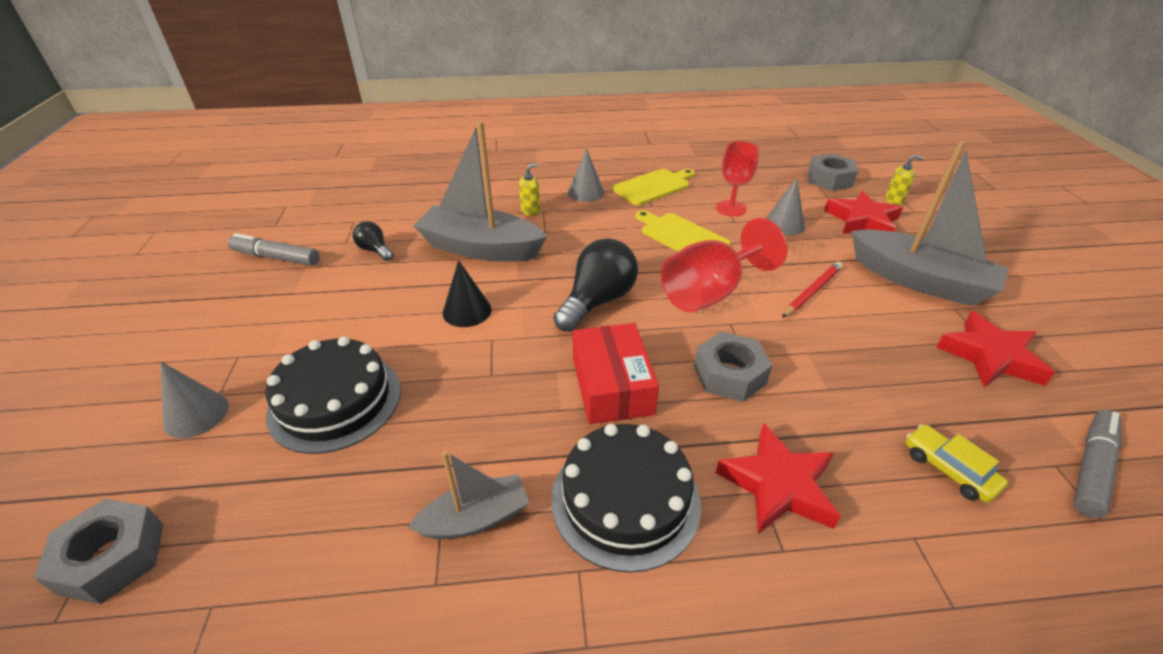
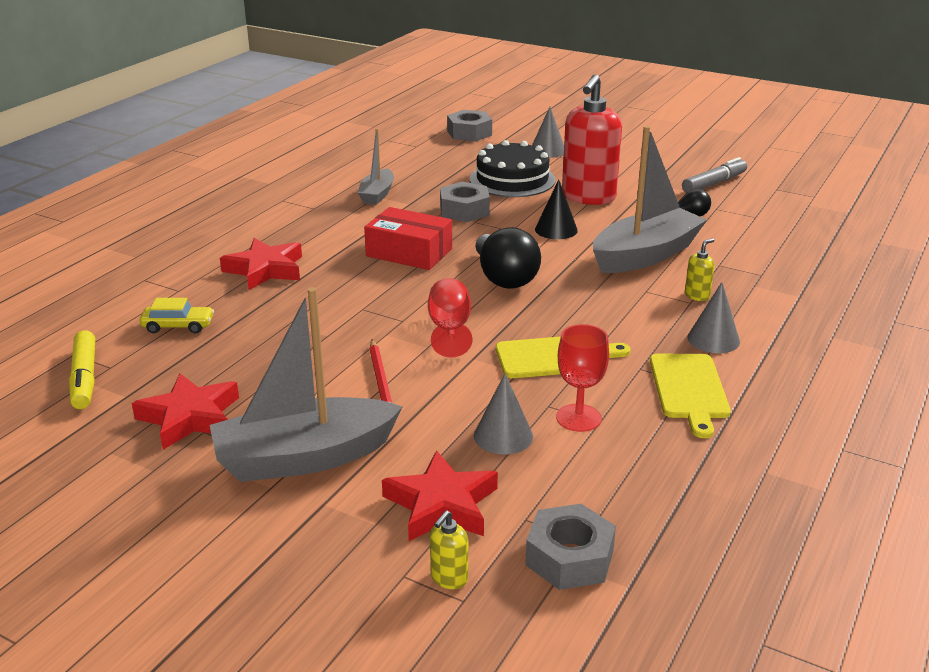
camera: 125 degrees right, 10 degrees down
yellow soap dispenser [519,163,540,216] -> yellow soap dispenser turned 120 degrees counterclockwise [685,238,714,301]
black cake [551,424,701,573] -> none
red goblet [661,218,788,312] -> red goblet [428,278,472,358], size x0.65
grey nut [694,331,772,402] -> grey nut moved to [440,182,490,222]
grey marker [1073,410,1122,518] -> yellow marker [69,330,95,409]
none -> red soap dispenser [562,74,622,205]

